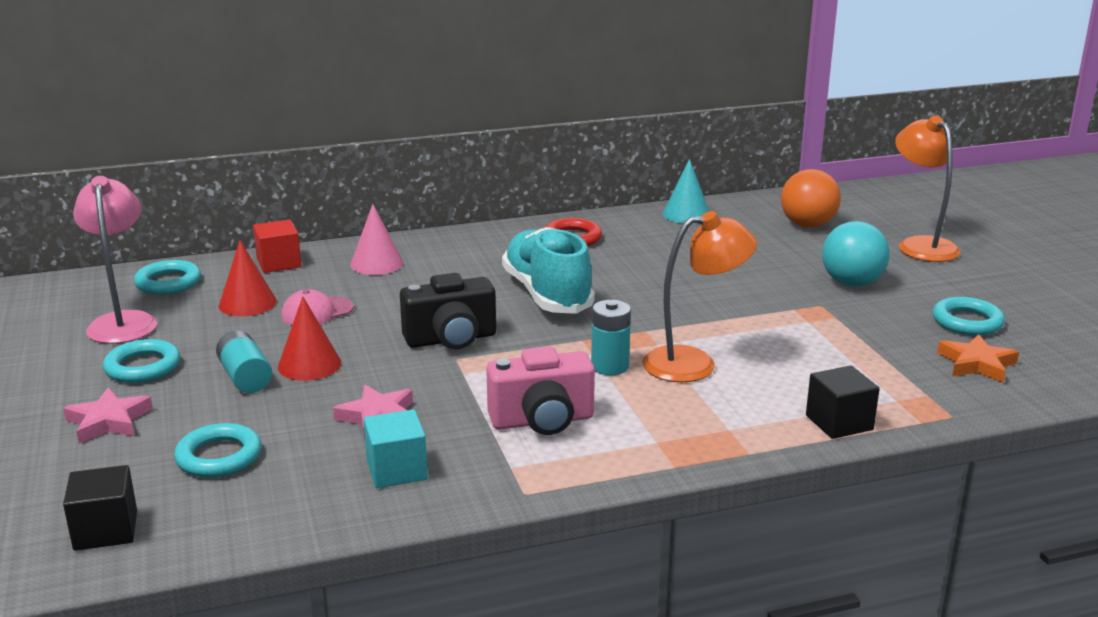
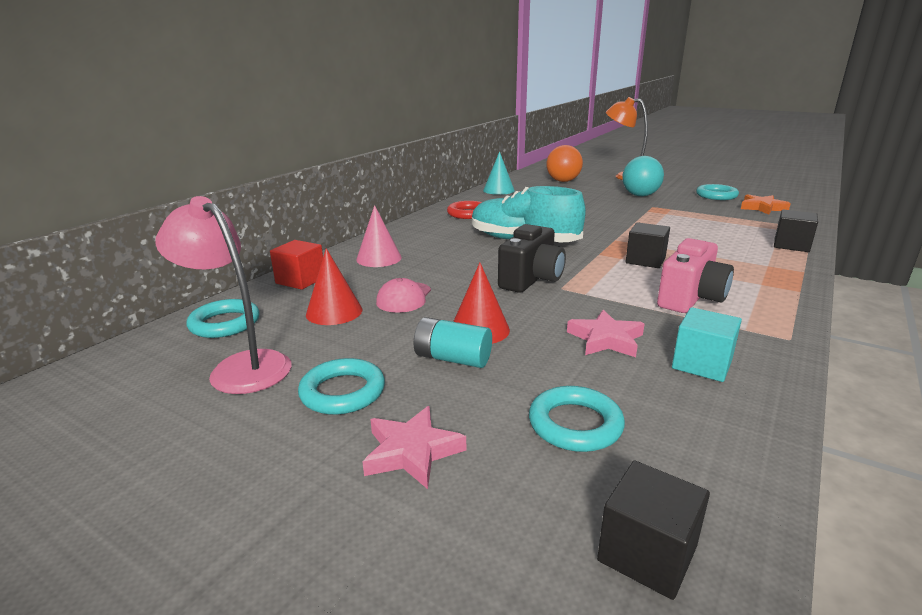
camera: 40 degrees left, 0 degrees up
turquoise battery [591,300,631,375] -> black cube [626,222,670,268]
orange lamp [642,211,757,382] -> none

